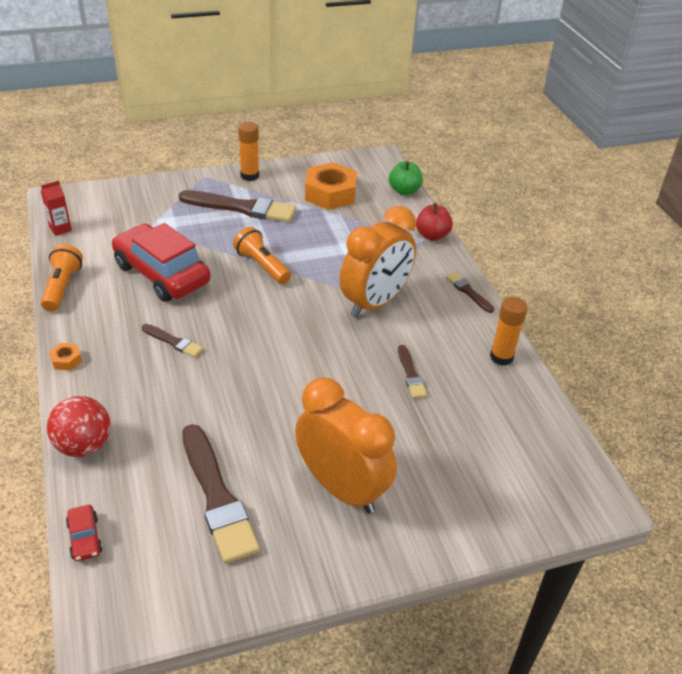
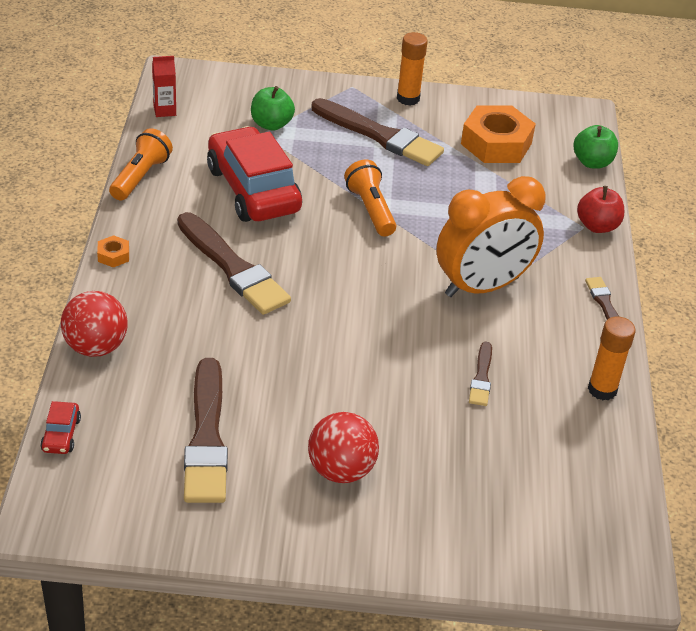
camera: 20 degrees right, 0 degrees up
brown brush [142,324,203,358] -> brown brush [177,212,291,315], size x2.02
orange clock [295,378,397,514] -> red ball [308,412,379,483]
none -> green apple [251,86,295,130]

